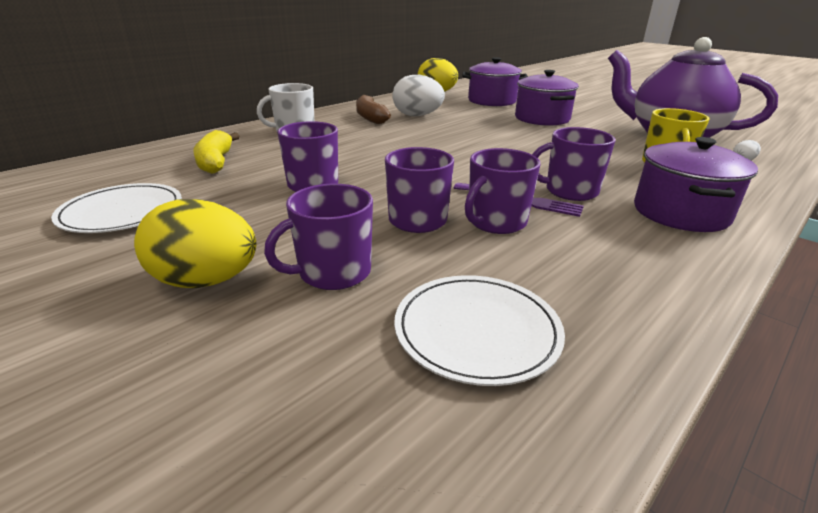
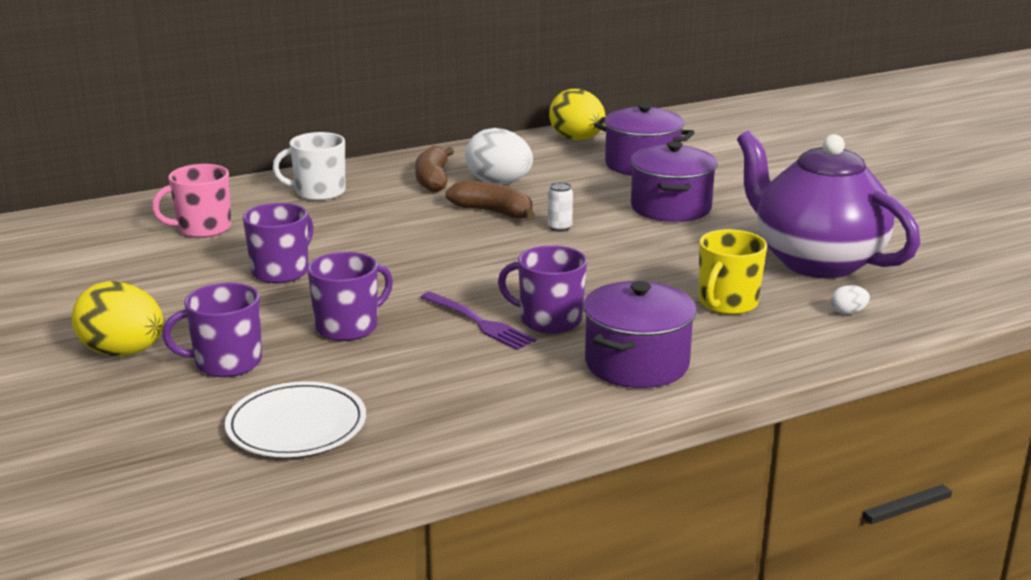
camera: 20 degrees right, 5 degrees down
white plate [51,183,182,233] -> none
yellow banana [193,130,239,174] -> pink mug [152,164,231,238]
purple mug [465,148,541,234] -> none
none -> brown banana [445,180,535,220]
none -> white can [548,182,573,232]

